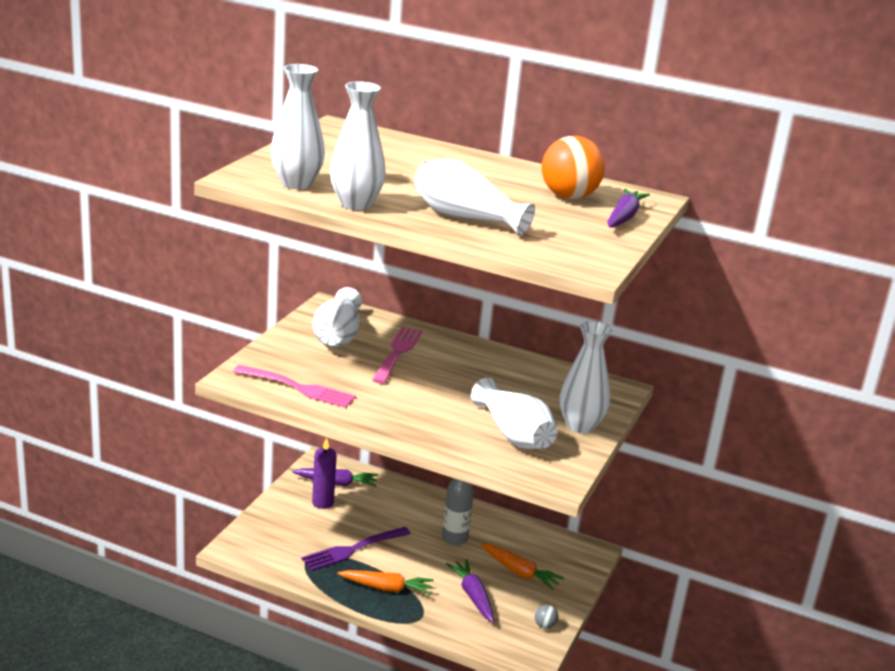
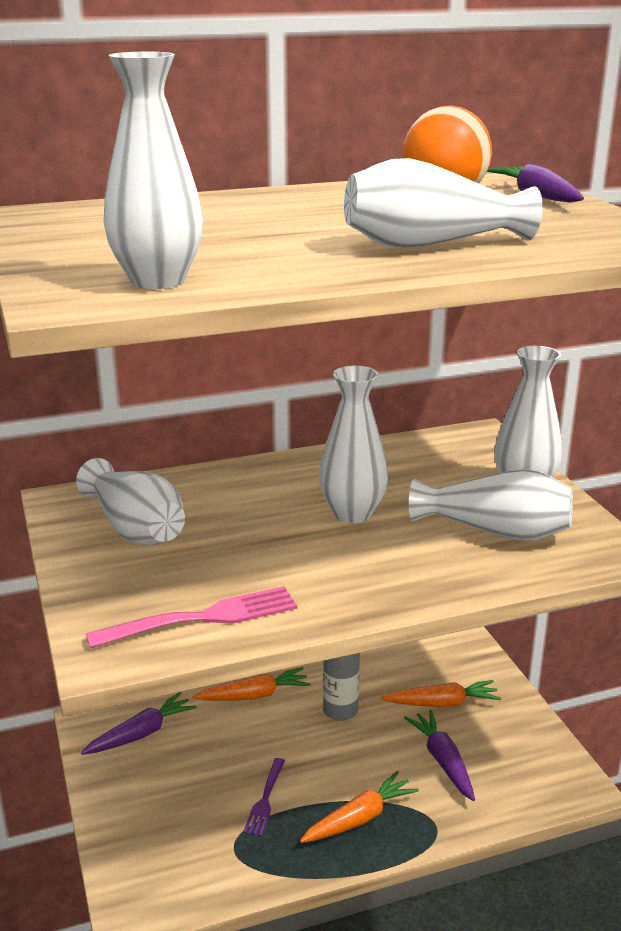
camera: 40 degrees left, 0 degrees up
purple fork [301,527,411,571] -> purple fork [243,758,285,836], size x0.61
purple candle [312,437,337,509] -> none
white vase [330,81,386,210] -> white vase moved to [319,366,388,523]
pink fork [372,327,422,384] -> none
purple carrot [446,559,494,623] -> purple carrot turned 45 degrees clockwise [404,710,475,801]
grey ball [535,605,558,629] -> none
none -> orange carrot [192,667,311,701]

